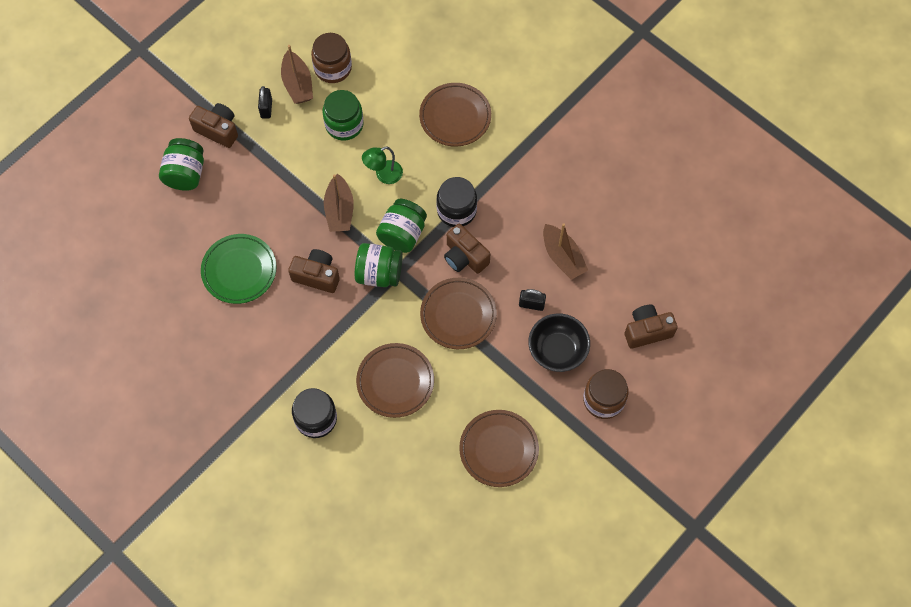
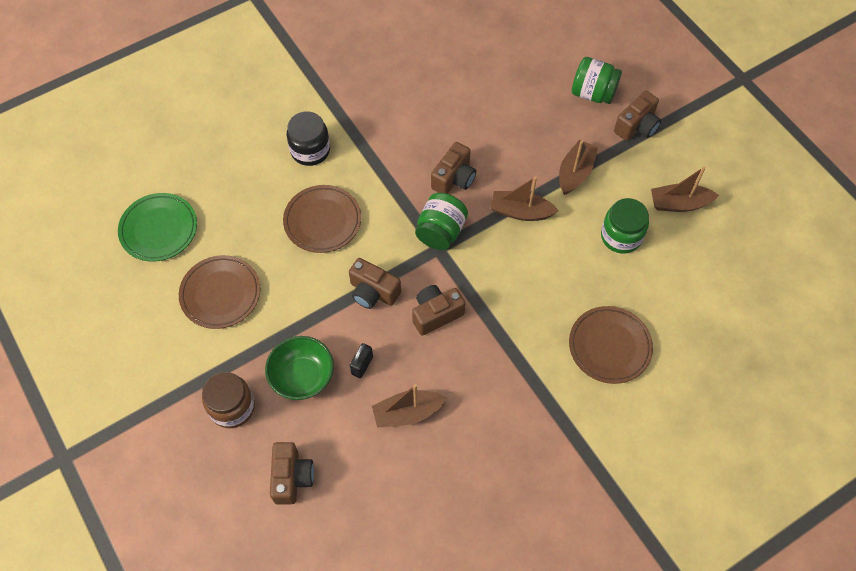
camera: 105 degrees right, 5 degrees down
green plate [201,234,277,304] -> green plate moved to [118,193,197,262]
black padlock [258,86,272,119] -> none
brown jar [311,33,352,83] -> none
green lamp [362,147,403,184] -> none
green jar [376,199,427,253] -> none
brown plate [420,278,497,349] -> brown camera [349,258,401,309]
black jar [436,177,477,227] -> none
black bowl [528,313,590,372] -> green bowl [265,336,334,400]
none -> brown boat [559,140,598,195]

